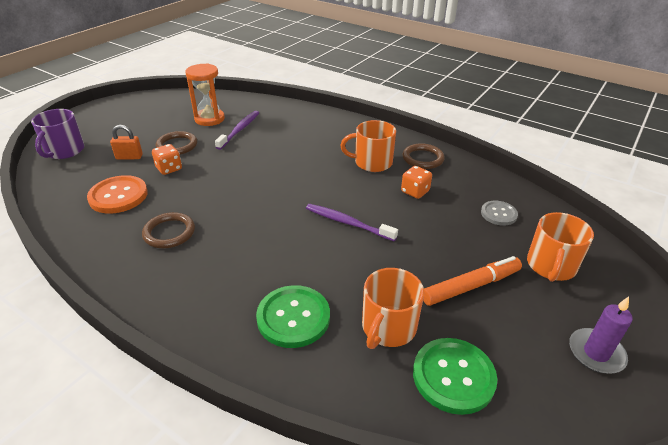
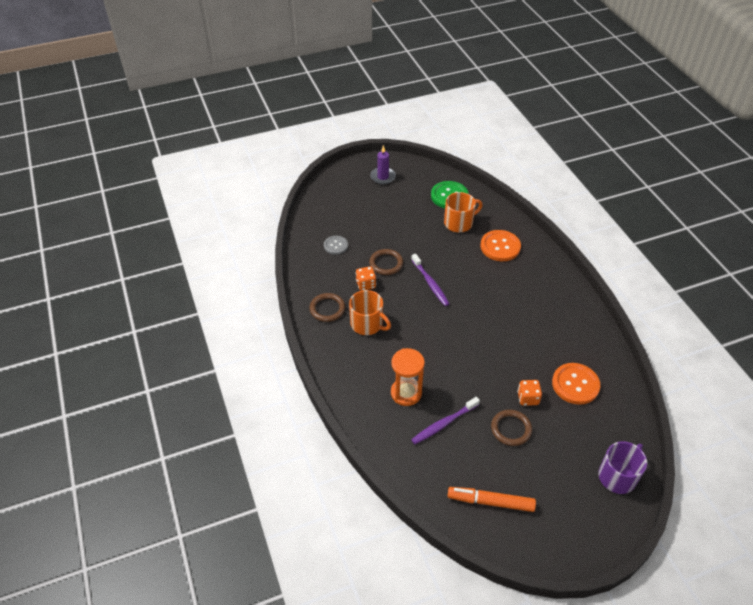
camera: 145 degrees left, 10 degrees up
orange padlock [110,125,143,160] -> none
brown ring [142,212,195,248] -> brown ring moved to [369,249,403,275]
orange hourglass [185,63,225,126] -> orange hourglass moved to [391,348,425,406]
green button [256,285,330,348] -> orange button [480,230,521,261]
orange marker [423,256,522,306] -> orange marker moved to [448,487,536,512]
orange mug [527,212,594,282] -> none

